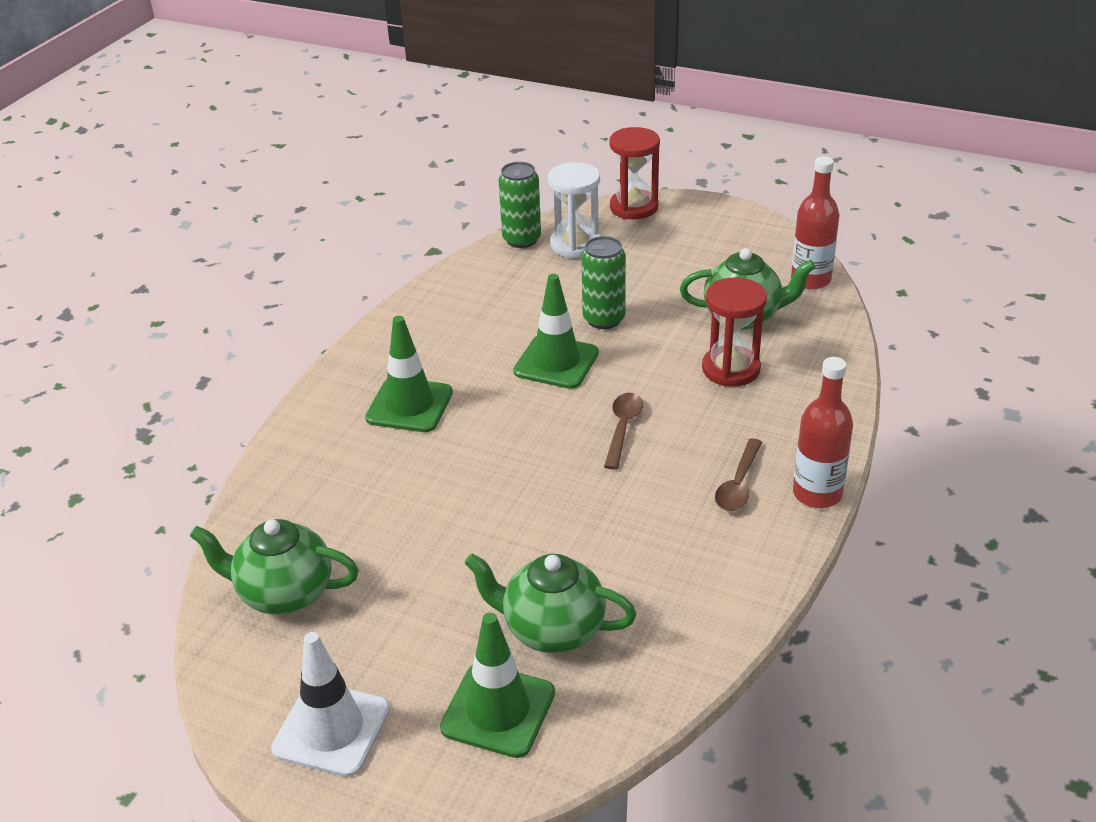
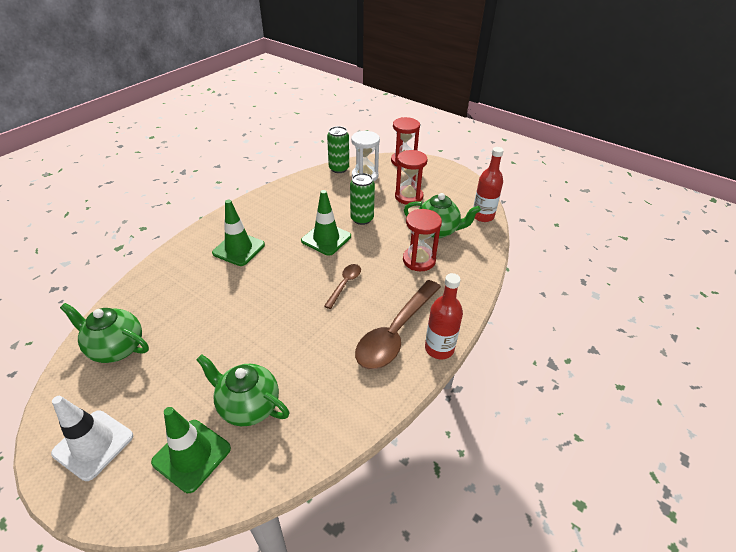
camera: 10 degrees right, 5 degrees up
brown spoon [715,438,763,511] -> brown spoon [355,280,441,369], size x2.00
none -> red hourglass [395,150,428,205]

